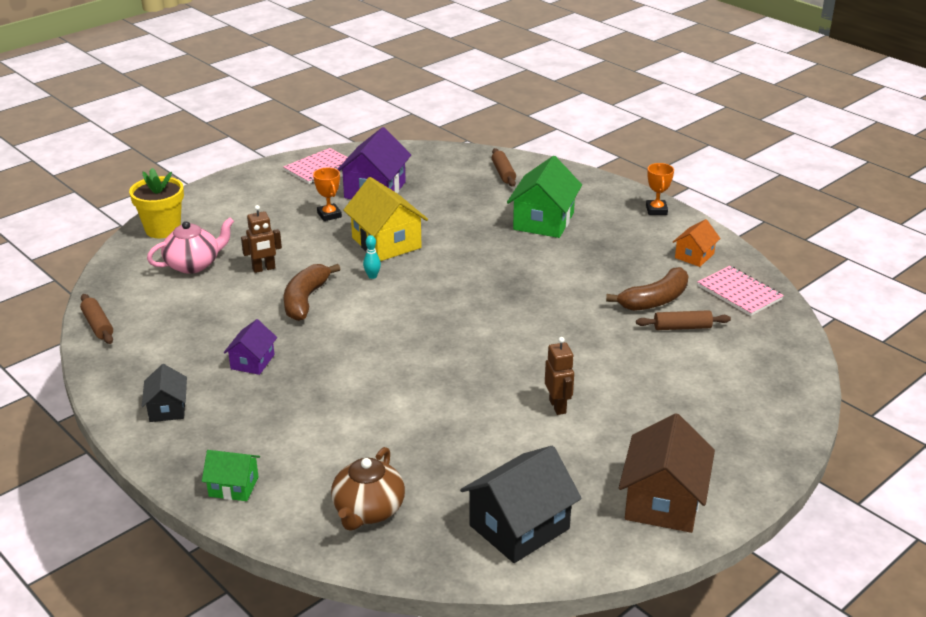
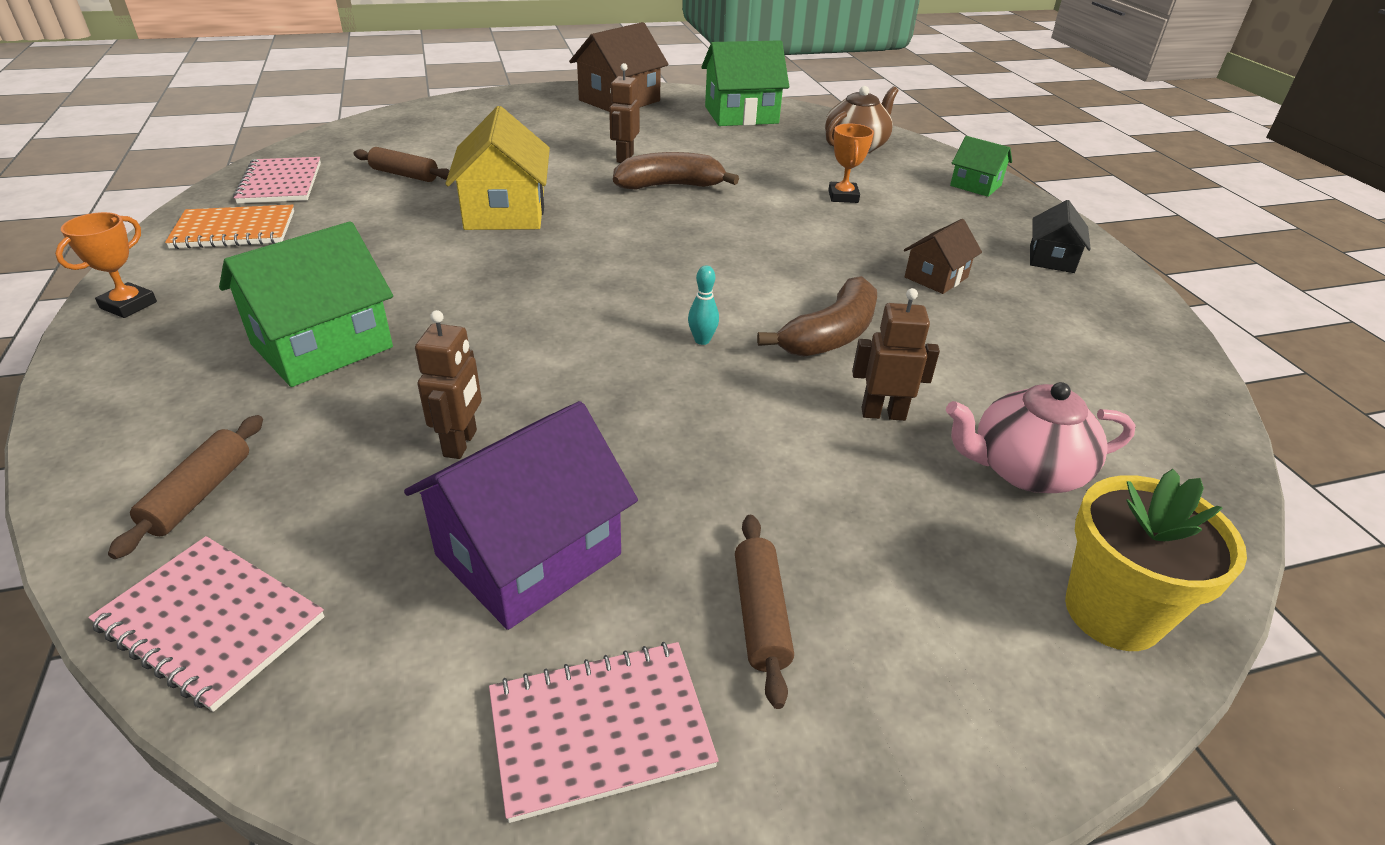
camera: 155 degrees left, 5 degrees up
brown rolling pin [80,294,113,344] -> brown rolling pin moved to [735,515,794,709]
purple house [224,319,277,375] -> brown house [904,219,982,294]
orange trophy [313,168,342,221] -> orange trophy moved to [828,124,874,203]
yellow house [343,177,428,261] -> yellow house moved to [445,106,550,230]
black house [460,446,582,563] -> green house [701,40,789,126]
brown banana [606,267,688,311] -> brown banana moved to [613,152,739,190]
orange house [673,219,721,267] -> orange notebook [165,205,294,249]
none -> pink notebook [88,536,324,712]
none -> brown robot [415,310,482,459]

